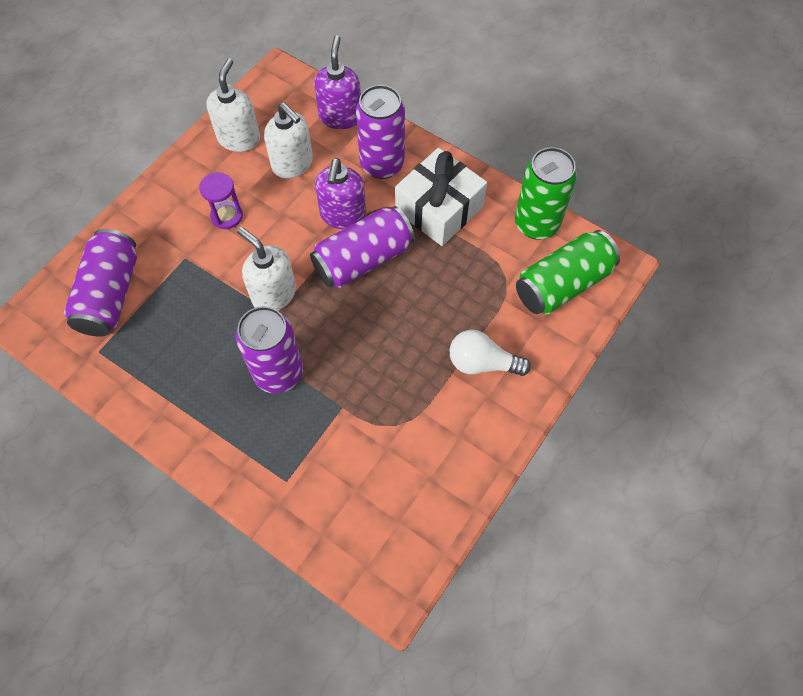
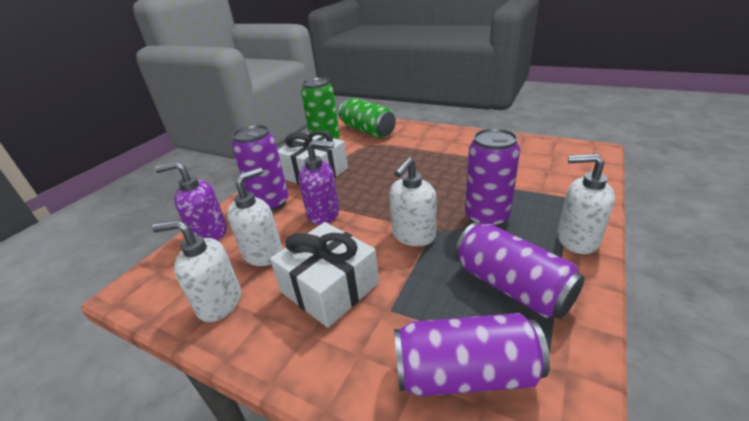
camera: 95 degrees left, 30 degrees down
purple hourglass [199,172,243,229] -> white gift [270,222,379,328]
purple can [310,206,415,288] -> purple can moved to [455,222,585,319]
white light bulb [449,330,531,376] -> none
none -> white soap dispenser [557,154,615,254]

